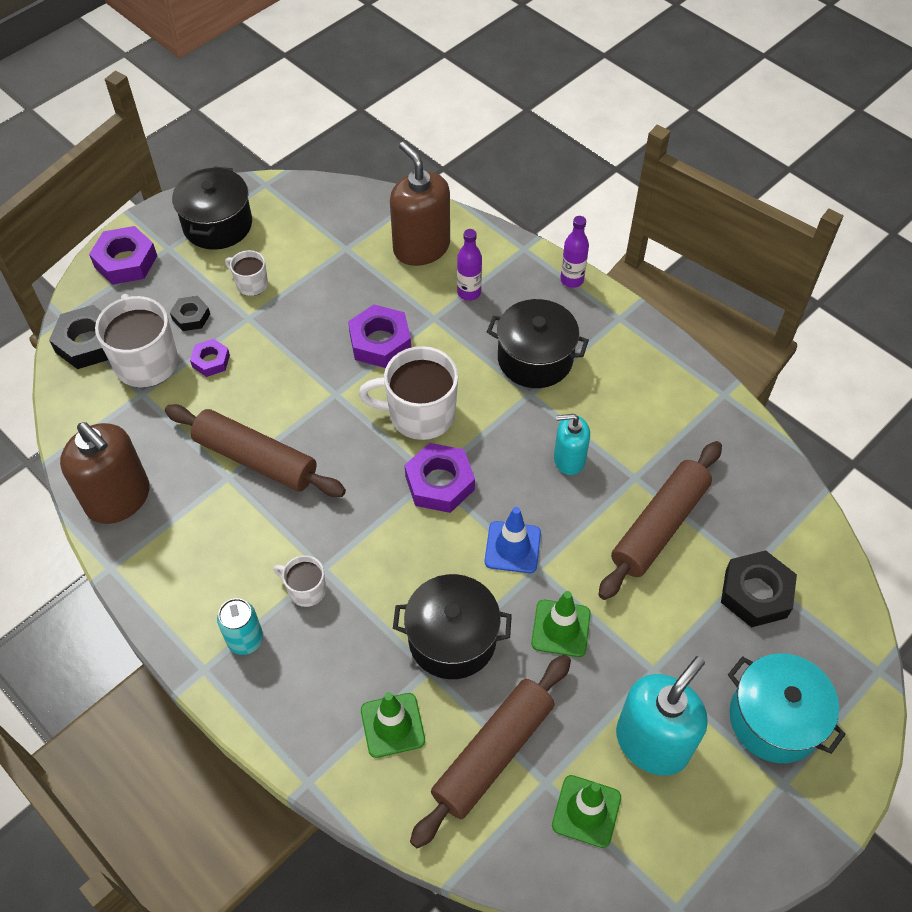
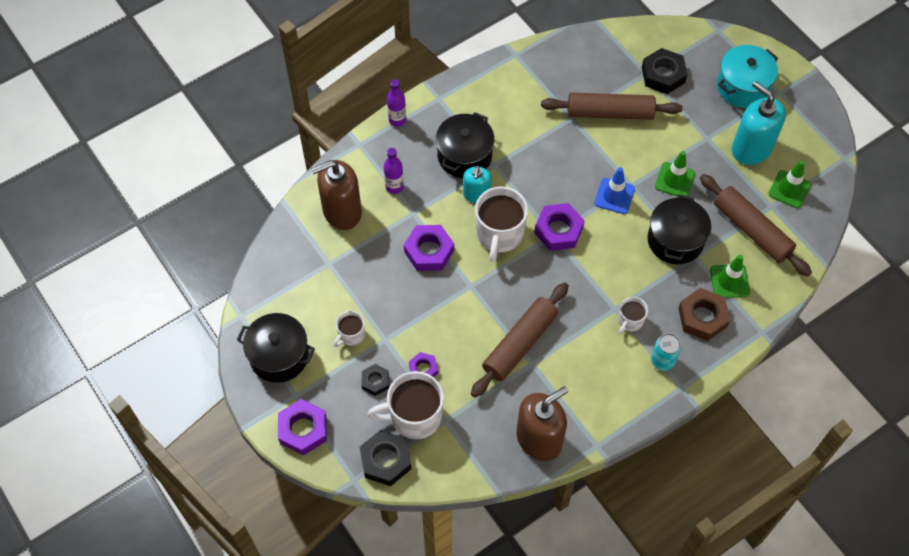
camera: 80 degrees left, 5 degrees up
turquoise soap dispenser [554,414,590,475] -> turquoise soap dispenser moved to [463,166,491,203]
brown rolling pin [598,441,722,600] -> brown rolling pin turned 45 degrees counterclockwise [541,93,683,120]
none -> brown nut [679,288,730,341]

